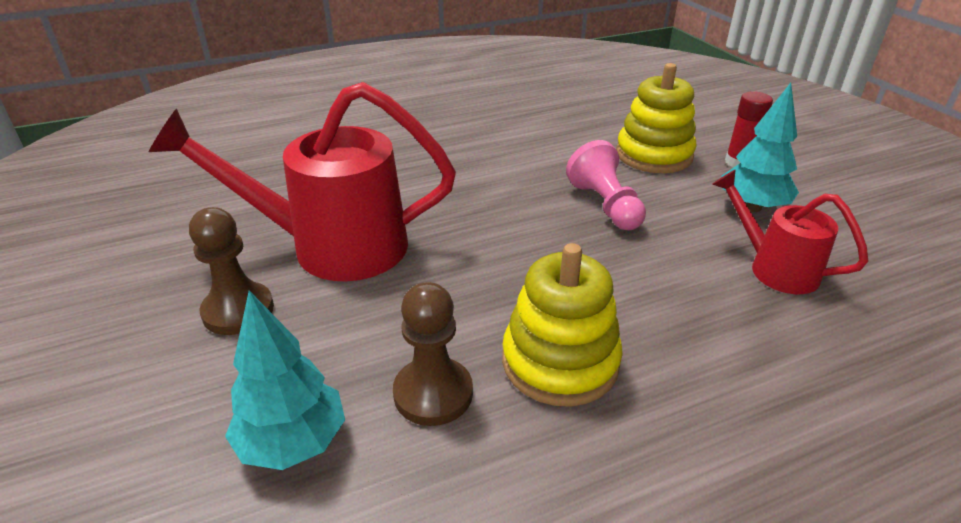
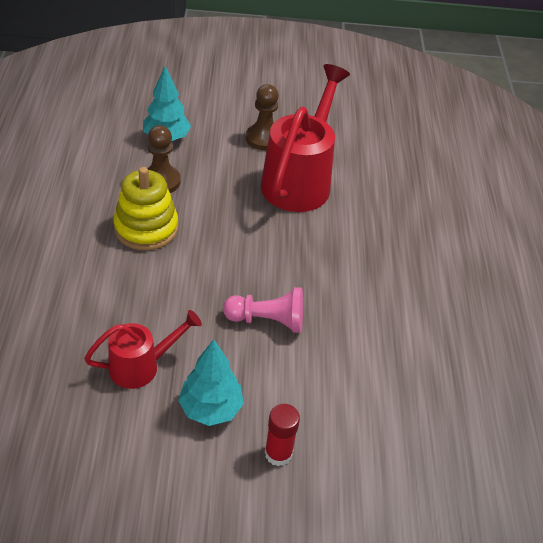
camera: 110 degrees right, 10 degrees up
yellow stacking toy [616,63,697,173] -> none

